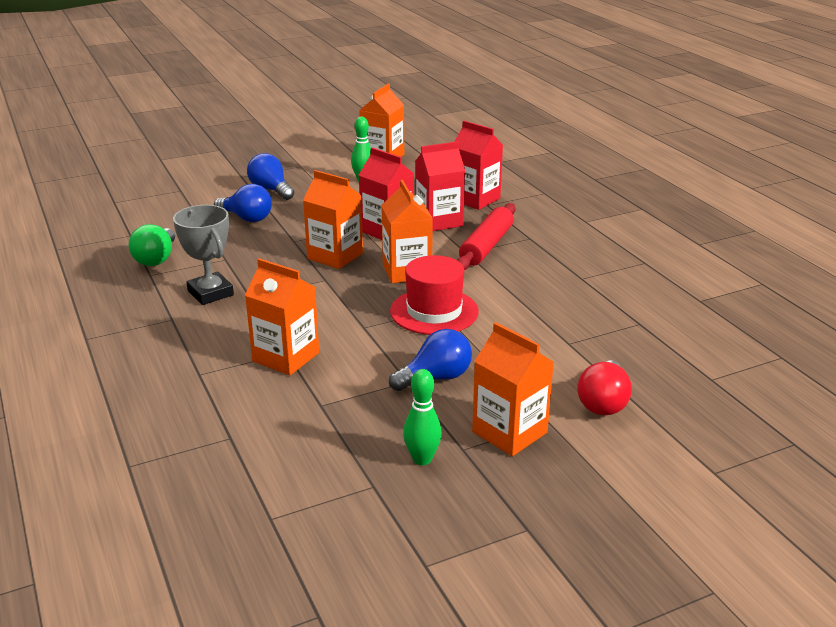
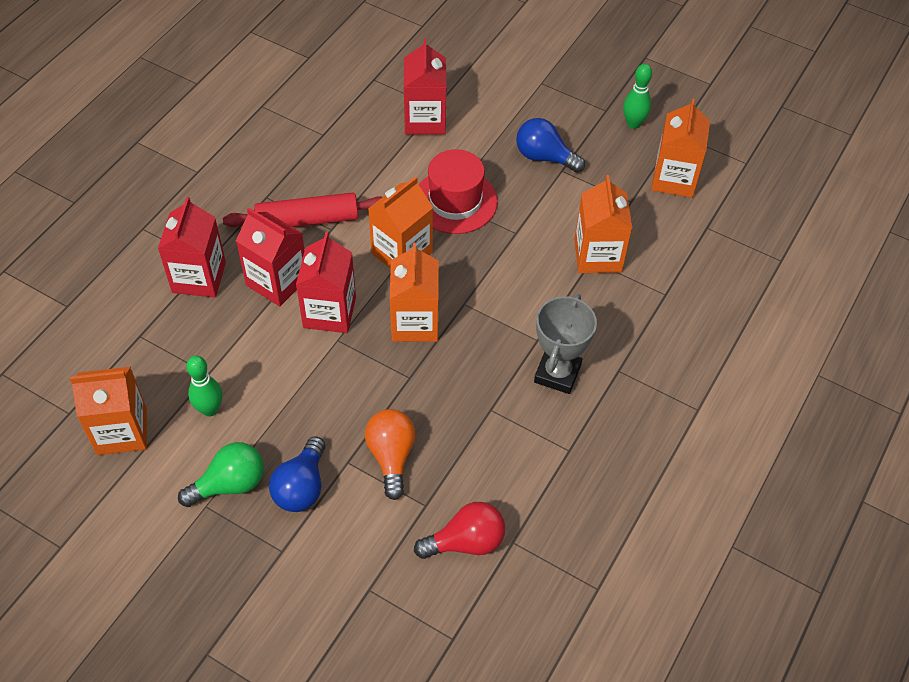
camera: 125 degrees left, 25 degrees up
green light bulb [129,224,175,266] -> green light bulb moved to [178,442,264,507]
blue light bulb [214,184,272,222] -> orange light bulb [365,409,416,500]
orange carton [472,322,554,456] -> orange carton moved to [651,98,710,198]
red light bulb [577,361,632,415] -> red light bulb moved to [414,502,505,559]
none -> red carton [404,39,447,135]

